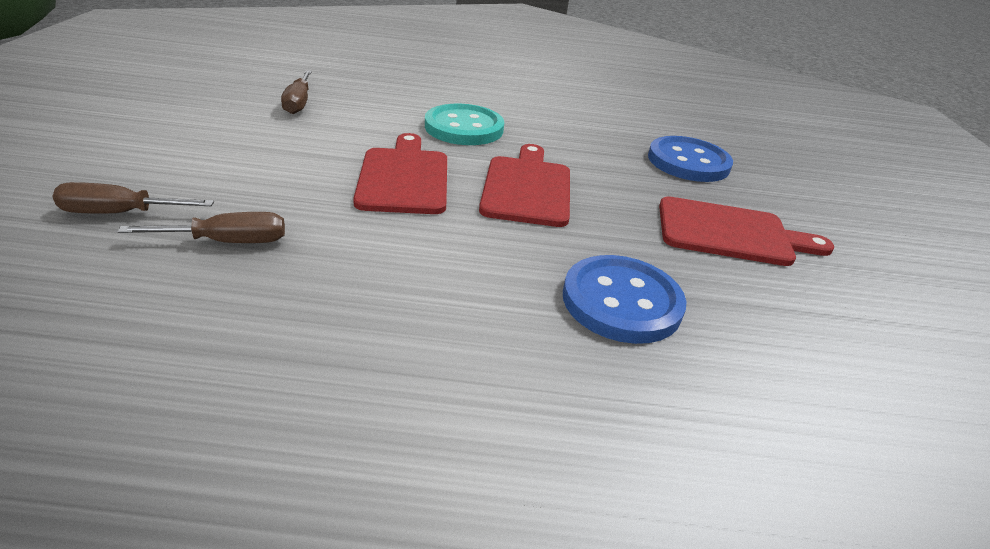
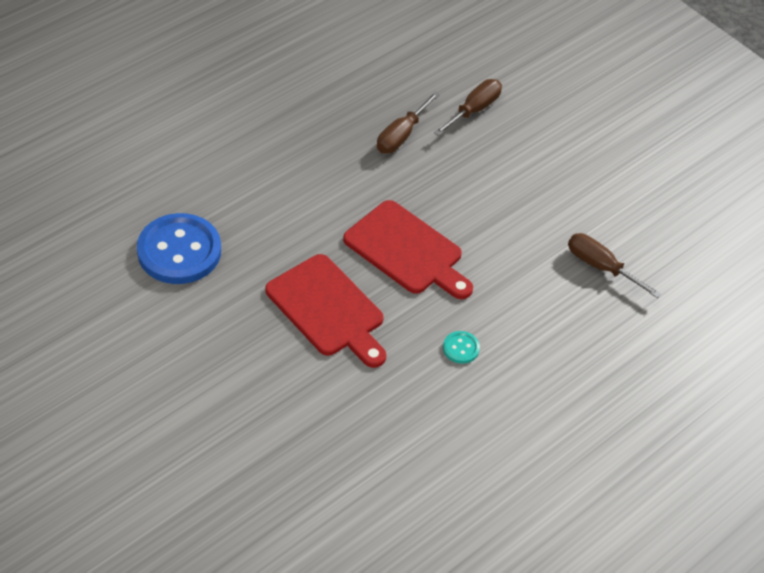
camera: 135 degrees right, 15 degrees up
turquoise button [425,104,504,145] -> turquoise button [443,331,480,364], size x0.42
blue button [648,136,733,182] -> none
red cutting board [659,196,834,266] -> none

